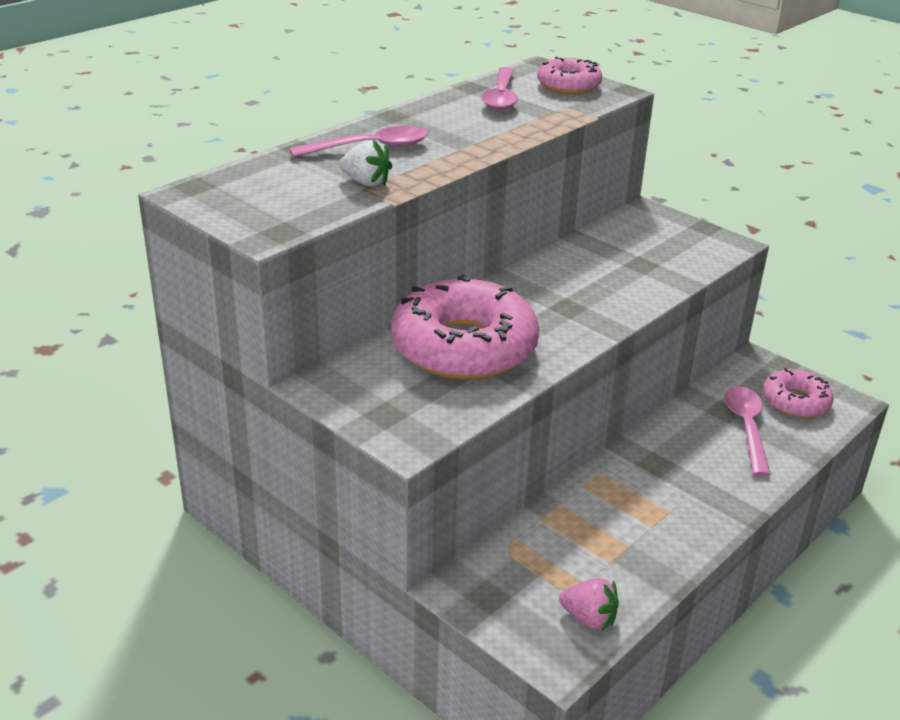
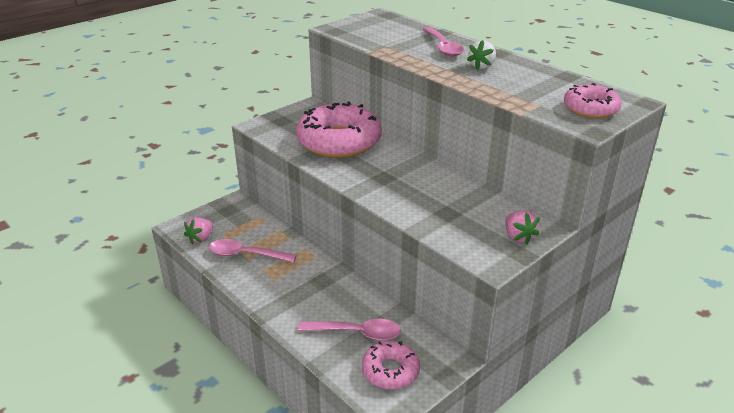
camera: 95 degrees right, 0 degrees up
white strawberry [339,140,392,187] -> white strawberry moved to [467,40,496,70]
pink spoon [482,67,518,111] -> pink spoon moved to [209,239,297,262]
none -> pink strawberry [505,210,540,245]

